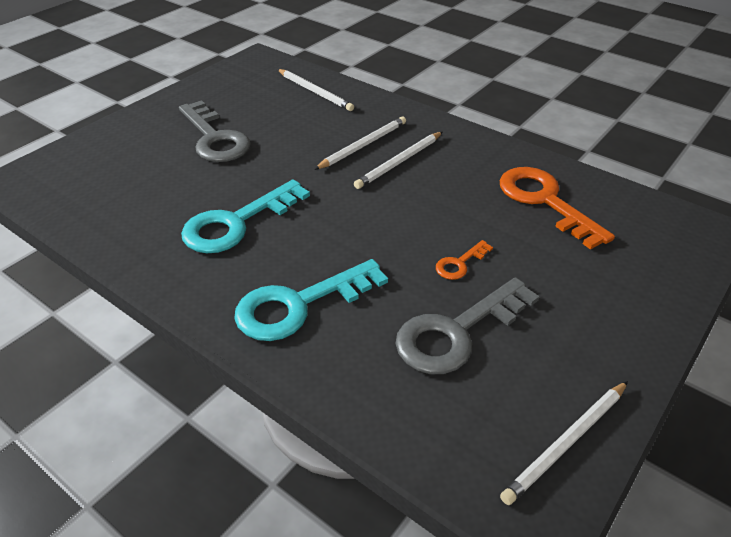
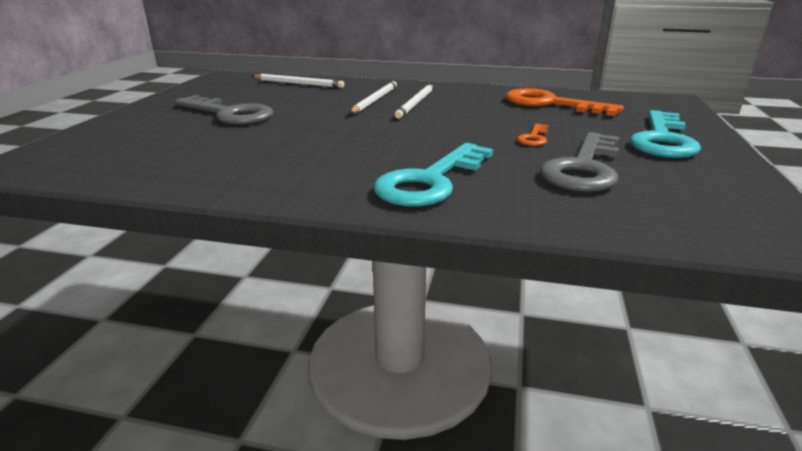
camera: 25 degrees left, 15 degrees down
turquoise key [181,179,310,253] -> turquoise key moved to [630,110,701,158]
white pencil [500,381,628,505] -> none

